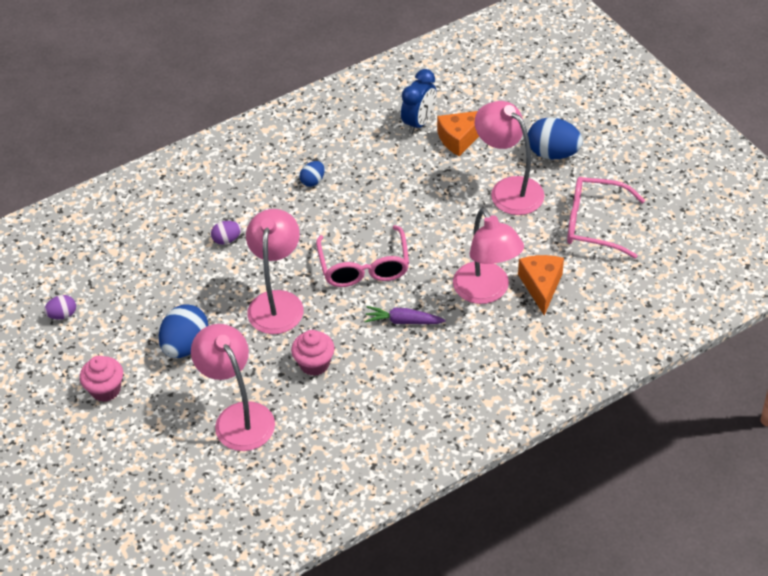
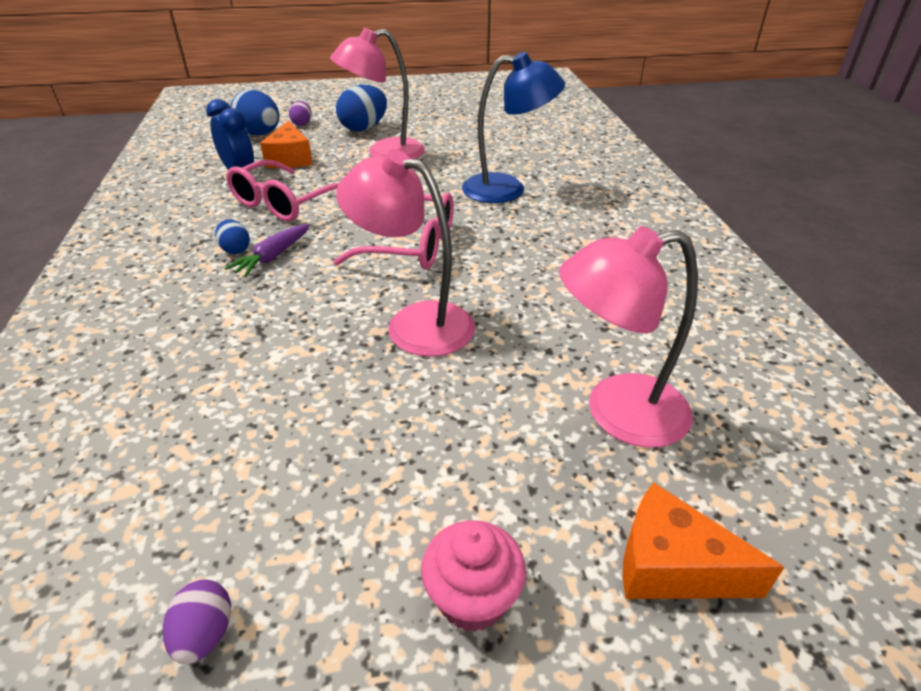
camera: 70 degrees left, 10 degrees down
blue egg [159,304,208,358] -> blue egg moved to [230,89,279,136]
purple egg [211,221,241,245] -> purple egg moved to [289,101,312,126]
pink cupcake [291,330,334,376] -> none
purple carrot [365,306,446,324] -> purple carrot moved to [225,224,310,277]
pink lamp [453,208,524,304] -> blue lamp [462,52,565,203]
orange cheese [518,255,564,316] -> orange cheese moved to [623,482,785,599]
pink glasses [567,177,645,258] -> pink glasses moved to [226,159,339,222]

